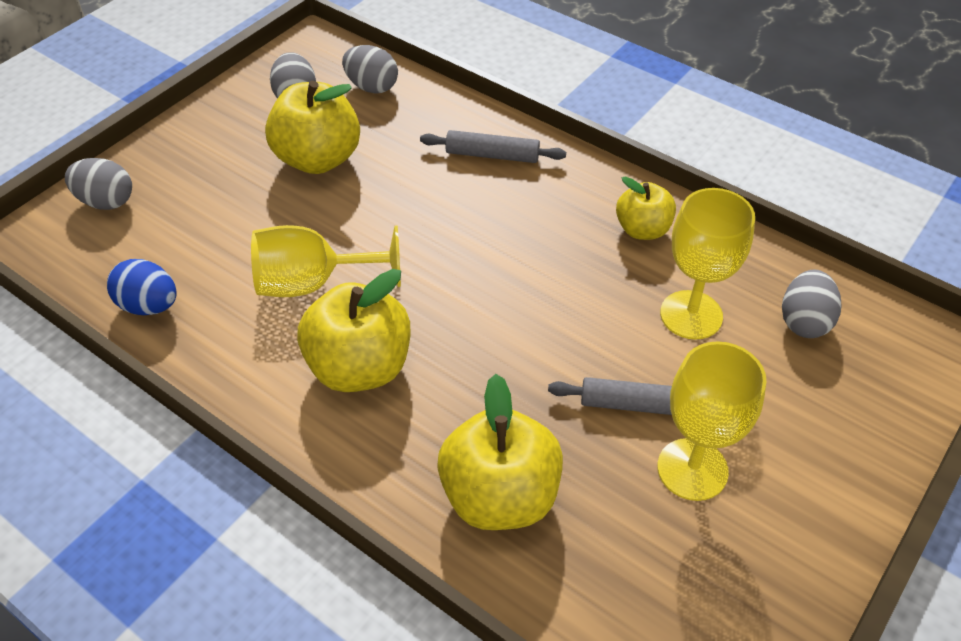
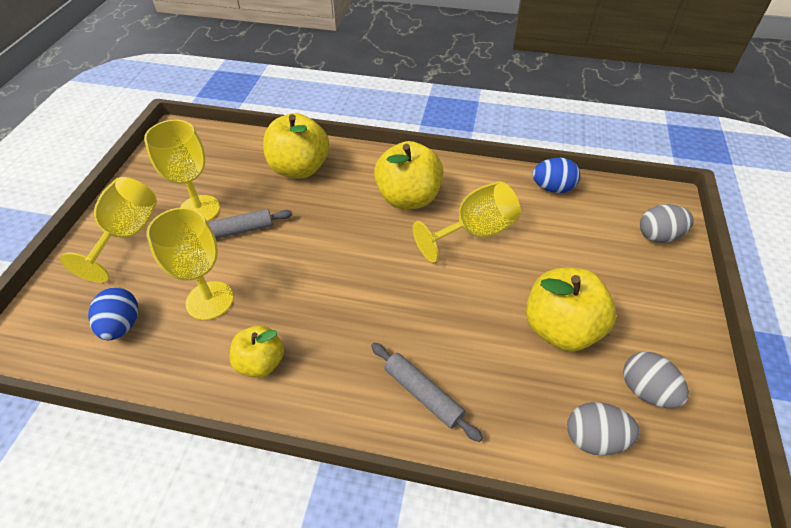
camera: 155 degrees right, 0 degrees up
grey rolling pin [420,130,566,163] -> grey rolling pin turned 60 degrees clockwise [371,343,483,442]
grey egg [782,270,841,338] -> blue egg [88,287,138,340]
none -> yellow goblet [60,177,157,283]

